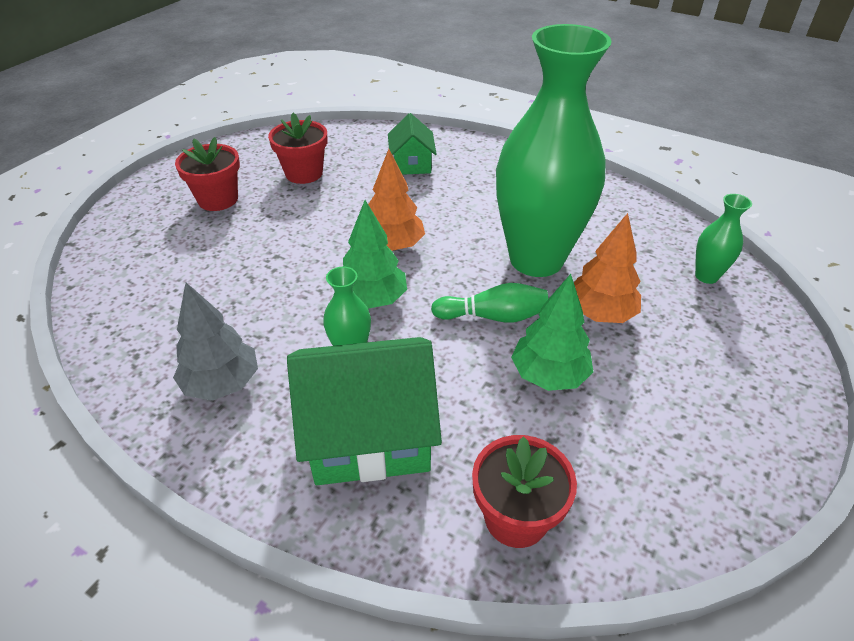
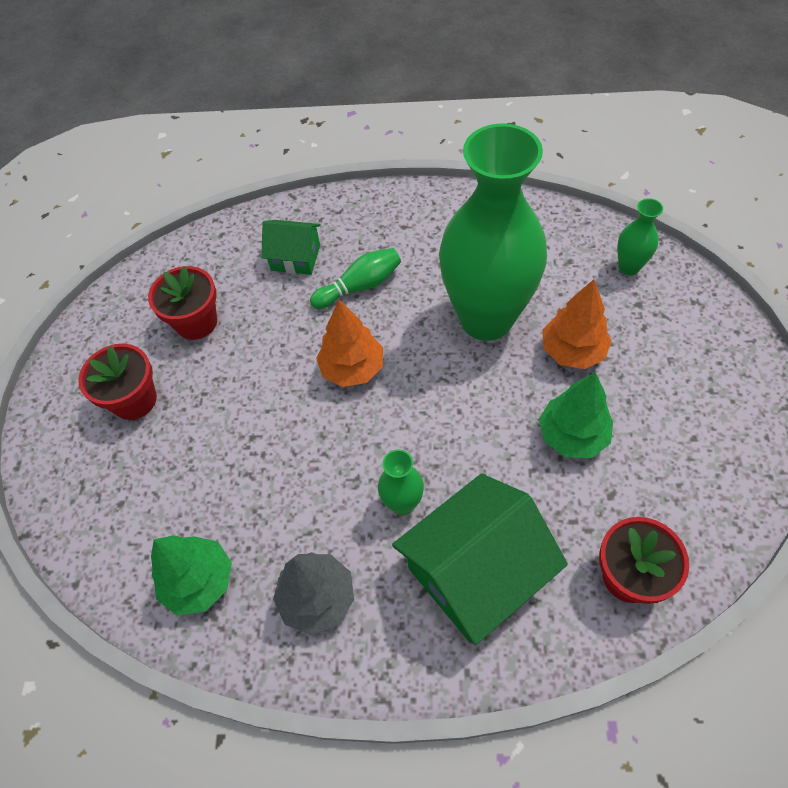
camera: 25 degrees left, 15 degrees up
green tree [343,200,407,309] -> green tree moved to [151,535,232,615]
green house [388,113,437,175] -> green house turned 45 degrees counterclockwise [261,220,321,275]
green bowling pin [431,283,548,323] -> green bowling pin moved to [310,248,401,309]

